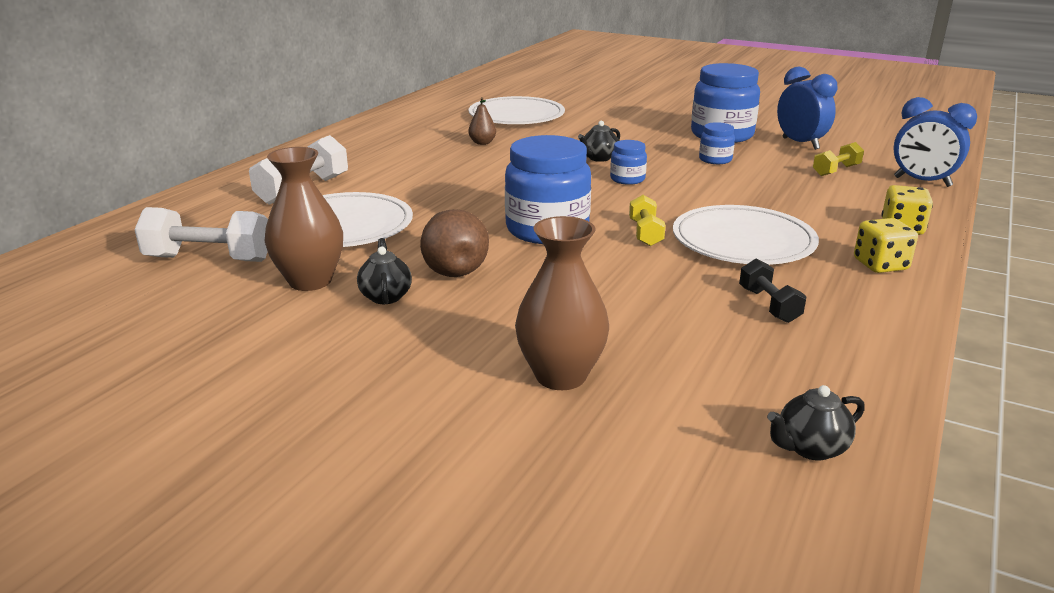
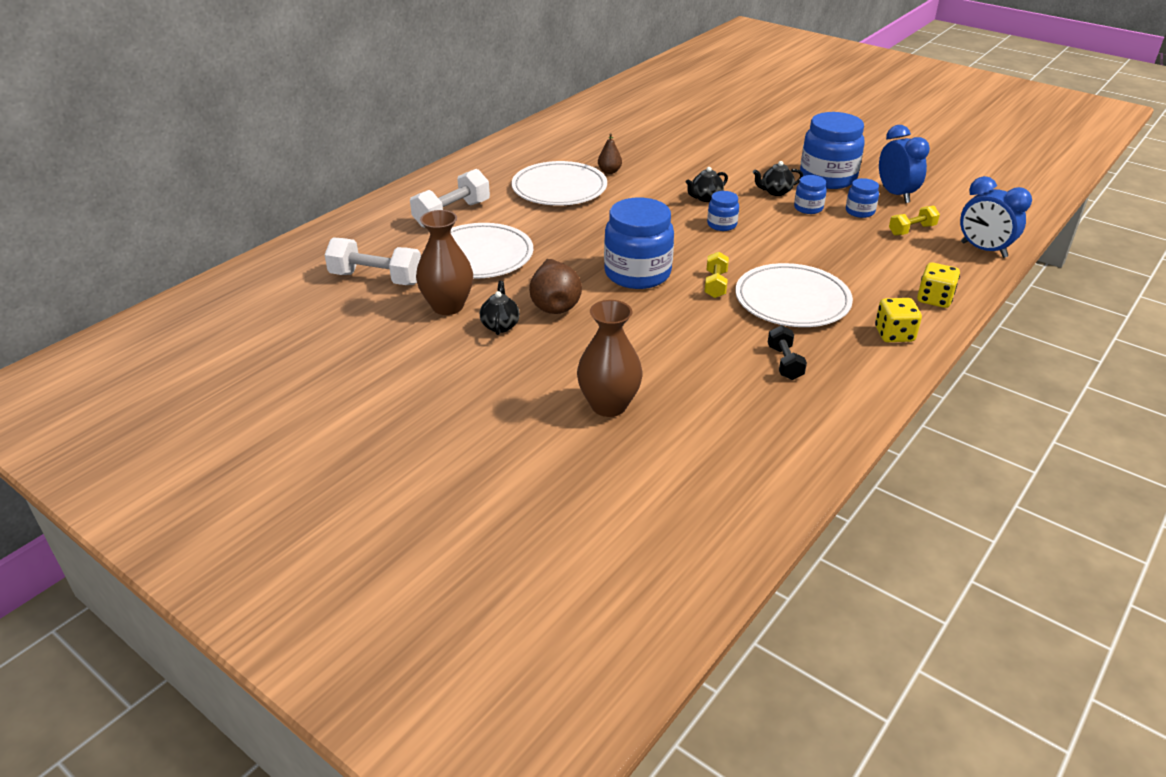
camera: 10 degrees right, 10 degrees up
white plate [469,96,565,124] -> white plate moved to [511,161,607,206]
black teapot [767,385,865,461] -> black teapot moved to [753,161,803,196]
none -> blue jar [846,178,879,218]

